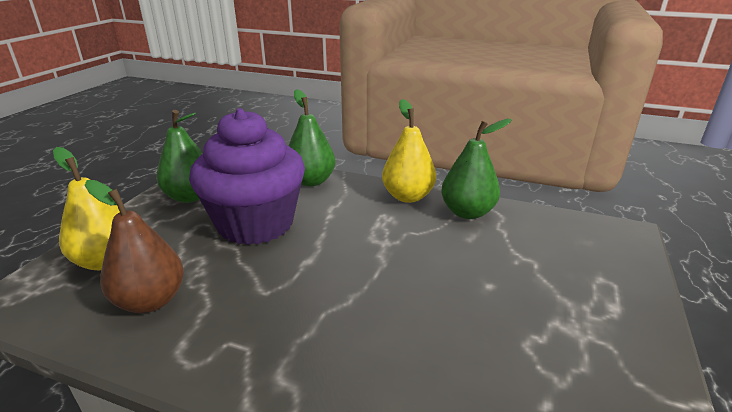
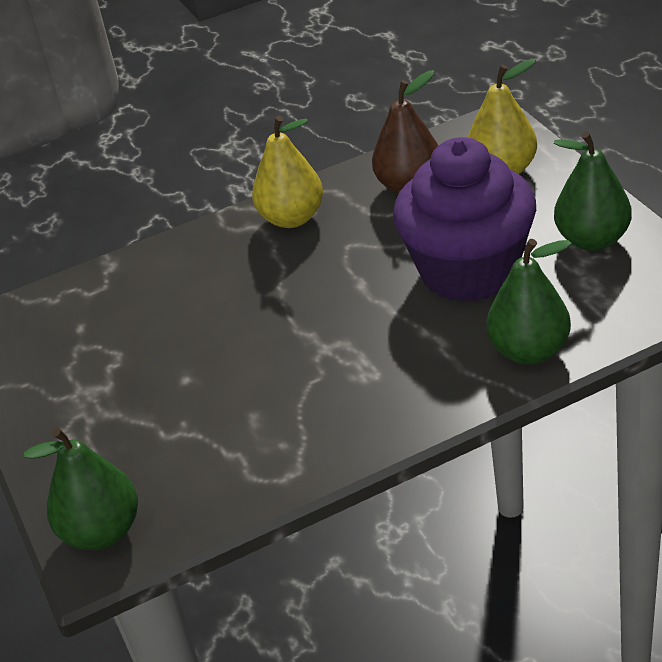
camera: 140 degrees right, 10 degrees up
yellow pear [382,99,436,203] -> yellow pear moved to [252,116,323,228]
green pear [441,119,512,219] -> green pear moved to [24,427,138,550]

